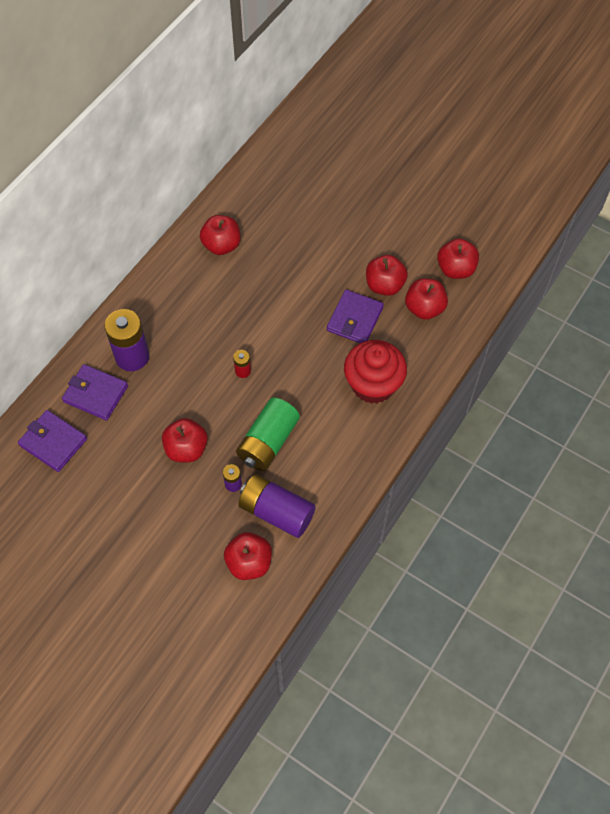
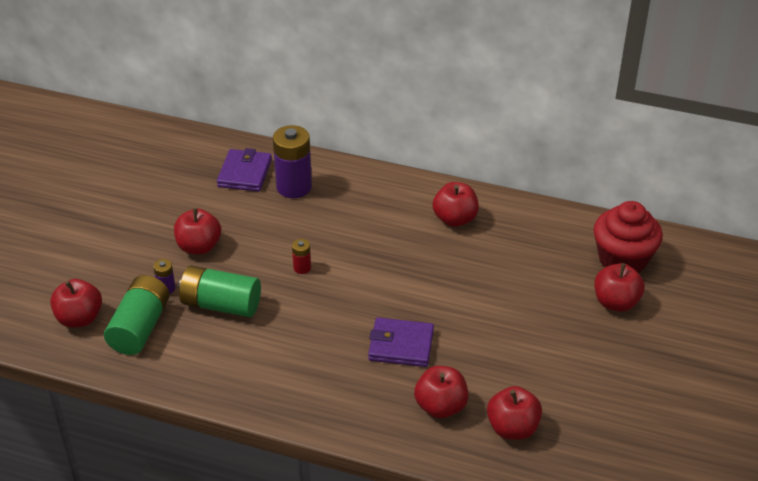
camera: 75 degrees right, 20 degrees down
purple wallet [18,410,87,472] -> none
purple battery [238,474,316,538] -> green battery [104,275,170,355]
red cupcake [344,340,407,404] -> red cupcake moved to [593,201,663,273]
red apple [366,255,408,296] -> red apple moved to [594,263,645,312]

